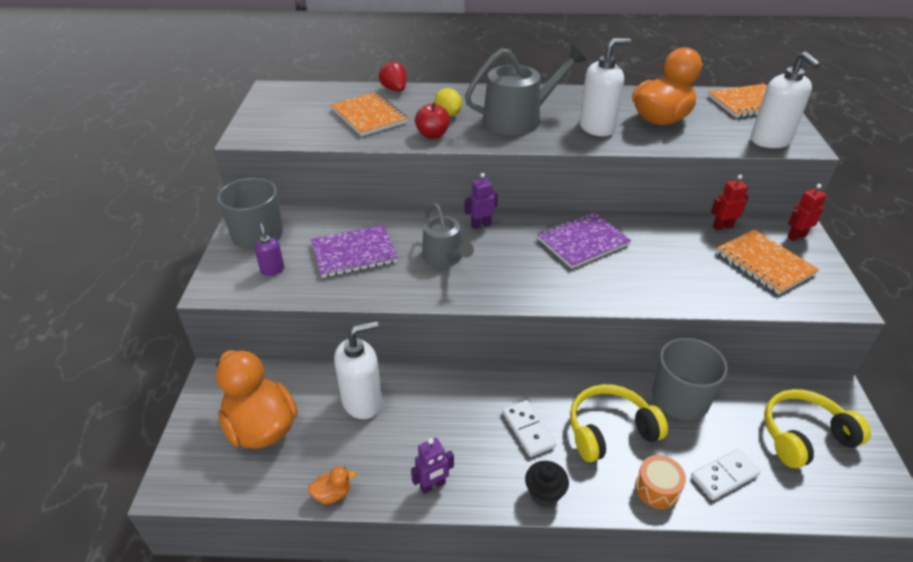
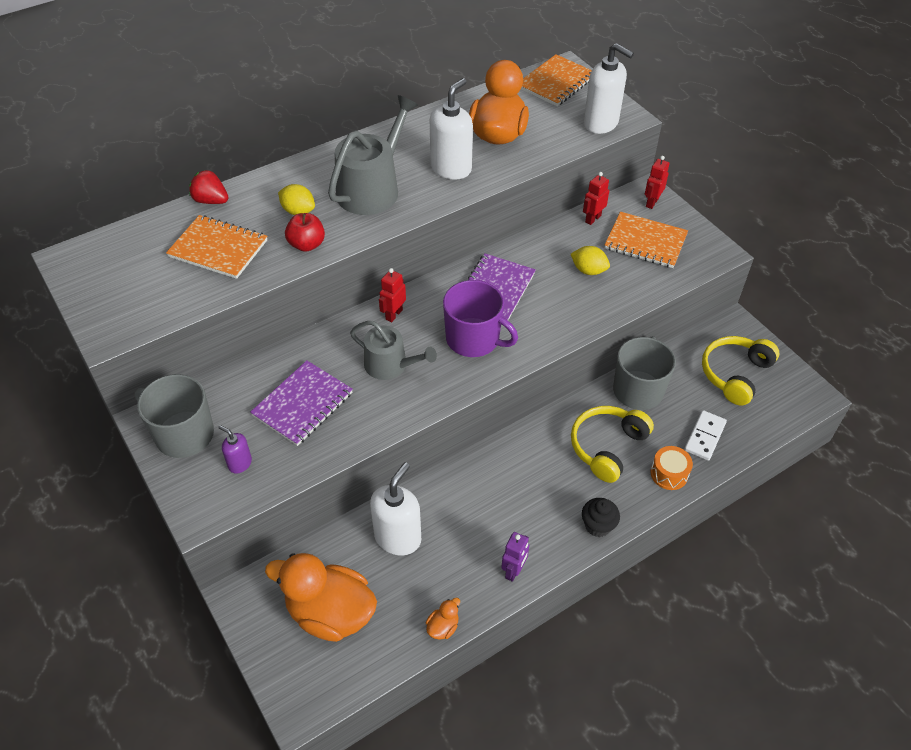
camera: 35 degrees left, 10 degrees up
purple robot [465,173,498,230] -> red robot [379,268,406,322]
white domino [503,400,556,457] -> none
none -> purple mug [443,280,518,357]
none -> yellow lemon [571,246,610,275]

